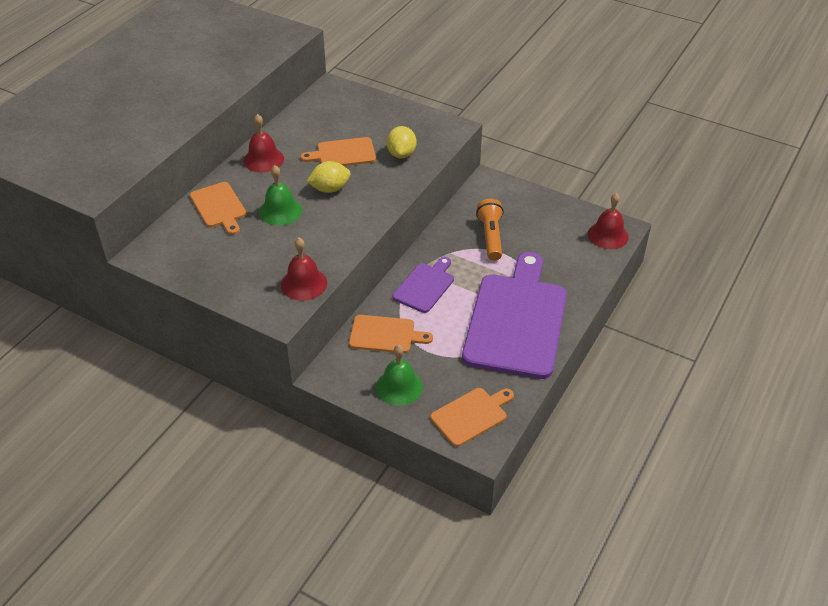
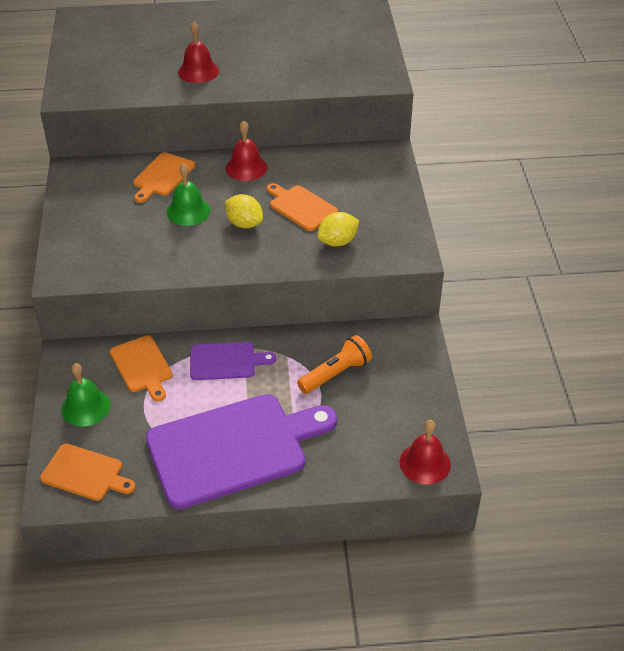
camera: 55 degrees right, 0 degrees up
red bell [281,237,327,301] -> red bell moved to [178,22,219,83]

